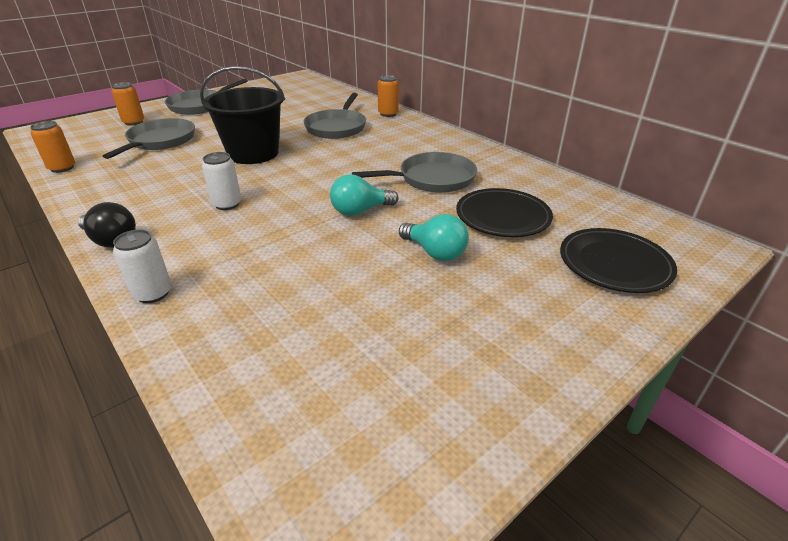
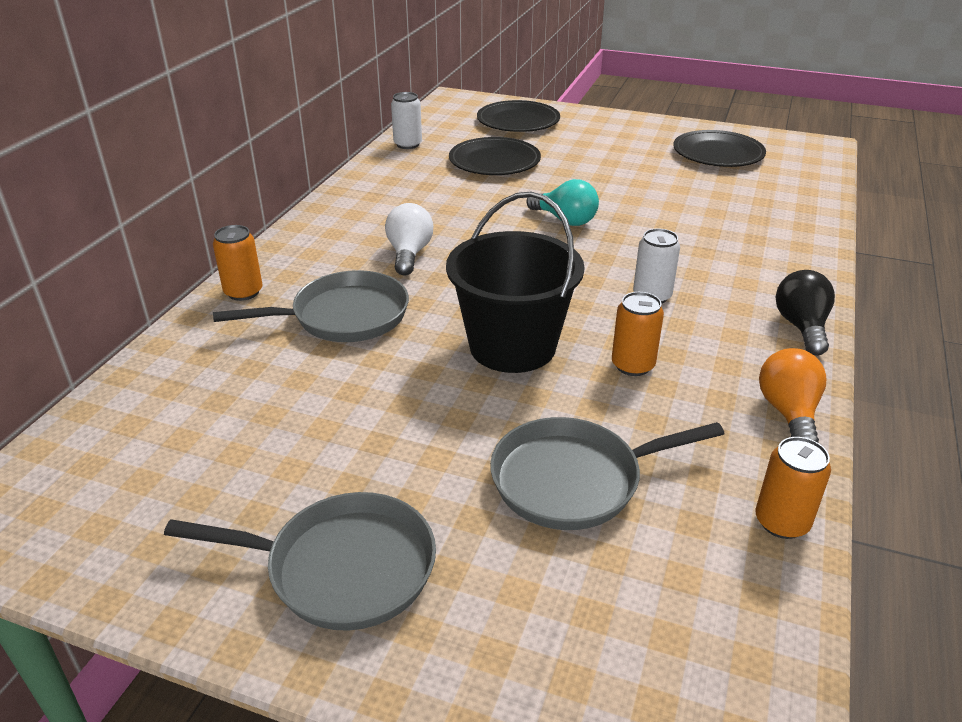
camera: 120 degrees left, 0 degrees up
orange can [111,82,144,126] -> orange can moved to [612,292,664,376]
white can [113,230,172,303] -> white can moved to [391,92,422,149]
grey pan [352,152,477,193] -> none
turquoise light bulb [399,214,469,261] -> none
none -> white light bulb [385,203,433,276]
none -> black plate [673,130,766,167]
none -> orange light bulb [759,348,826,442]

